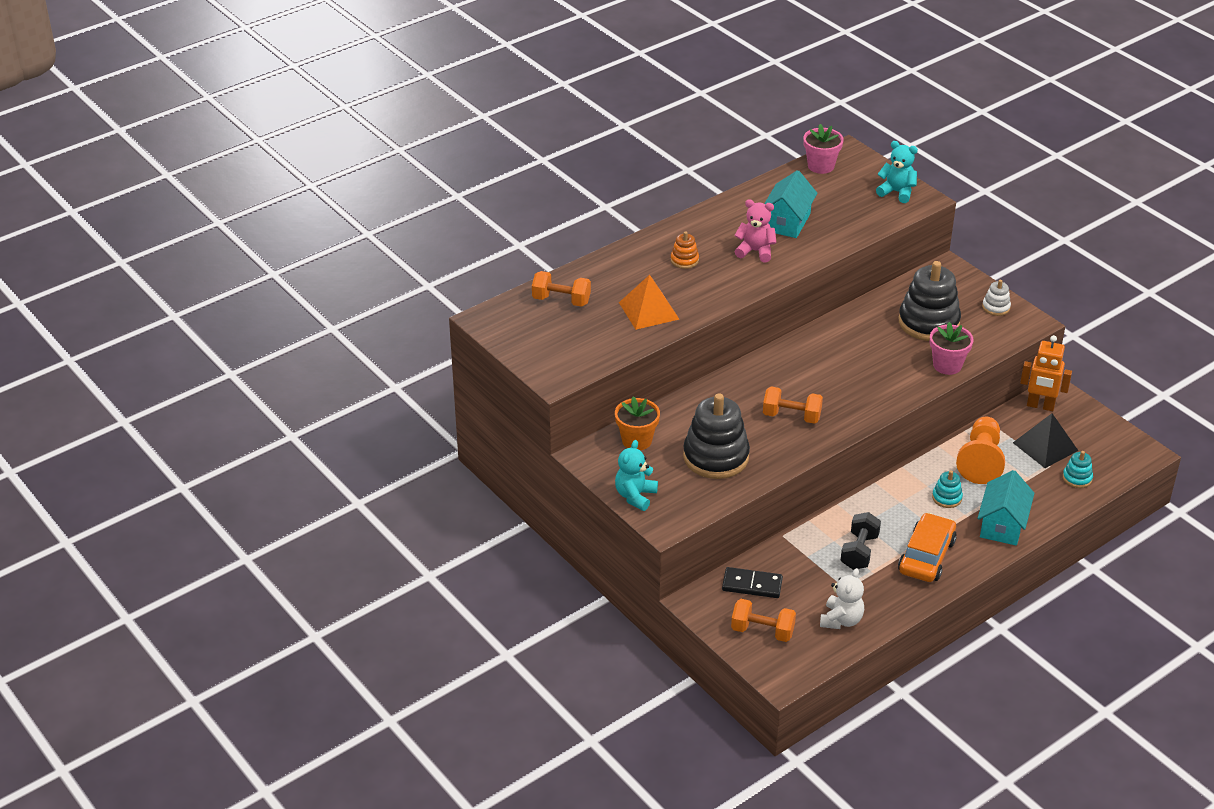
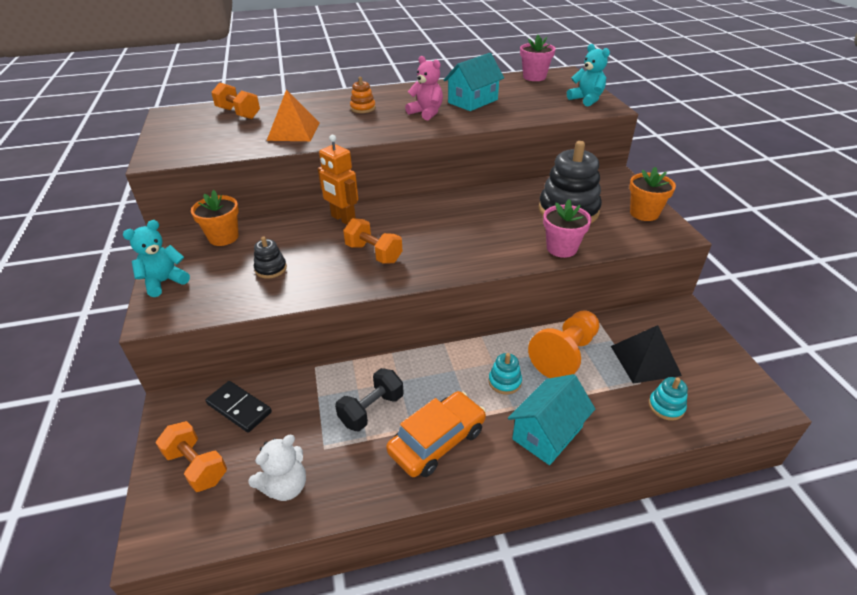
camera: 25 degrees right, 0 degrees up
black stacking toy [683,394,750,479] -> black stacking toy [254,236,287,278], size x0.46
white stacking toy [982,280,1011,316] -> orange flower pot [629,167,676,221]
orange robot [1020,335,1072,411] -> orange robot moved to [318,135,358,225]

